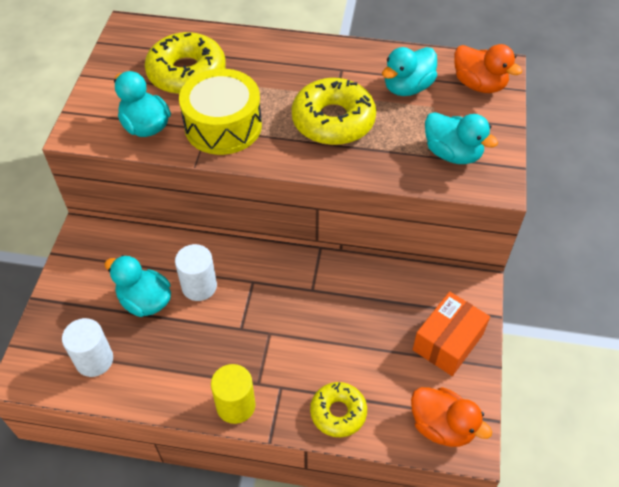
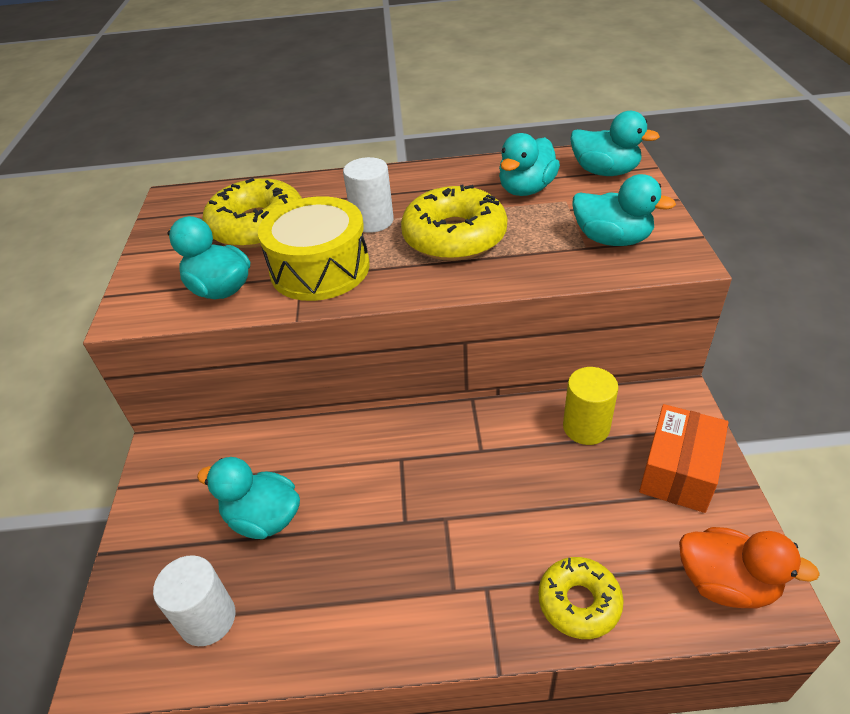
camera: 10 degrees left, 10 degrees down
white cylinder [175,244,217,301] -> white cylinder moved to [343,157,394,233]
yellow cylinder [211,364,256,424] -> yellow cylinder moved to [563,367,618,445]
orange duck [454,44,522,93] -> turquoise duck [570,111,660,176]

